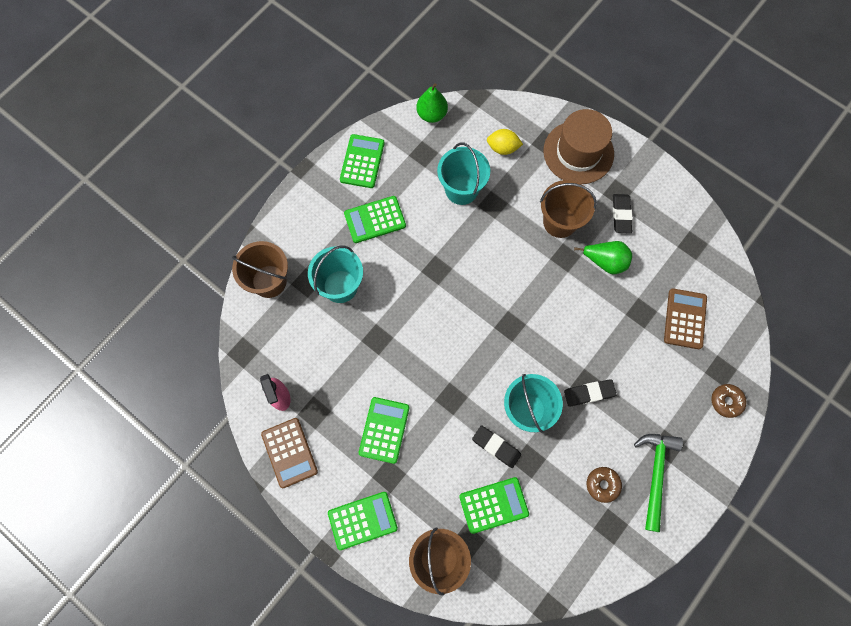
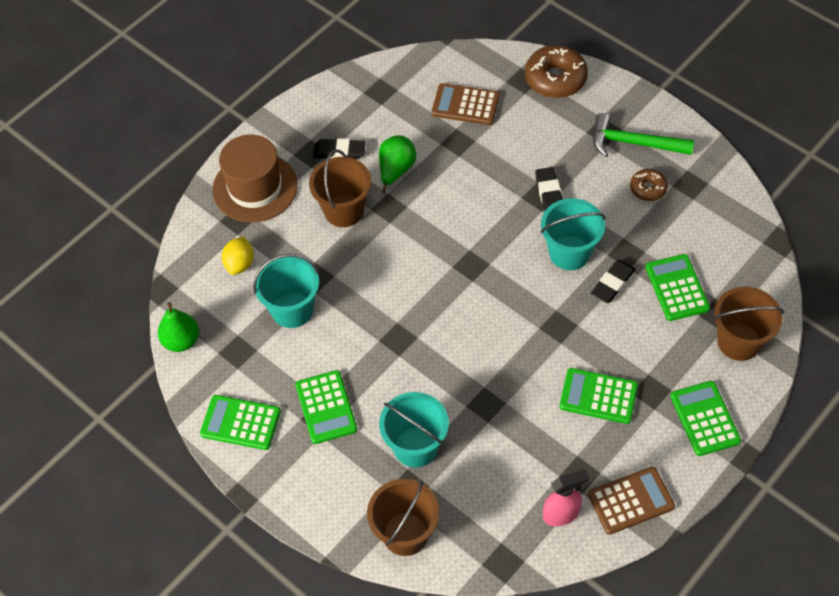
camera: 85 degrees left, 15 degrees down
brown donut [711,384,746,418] -> brown donut [525,45,588,98], size x1.79

